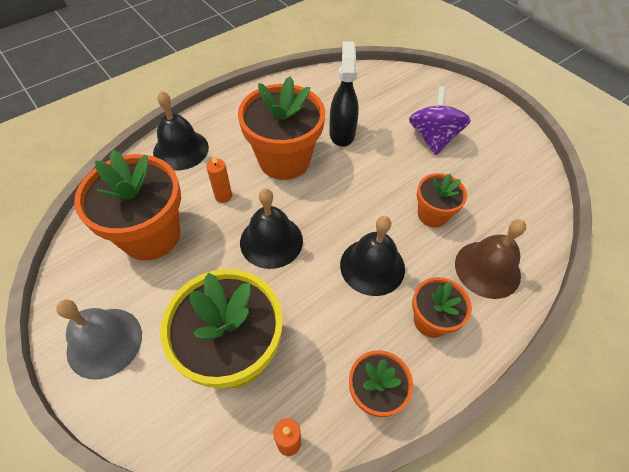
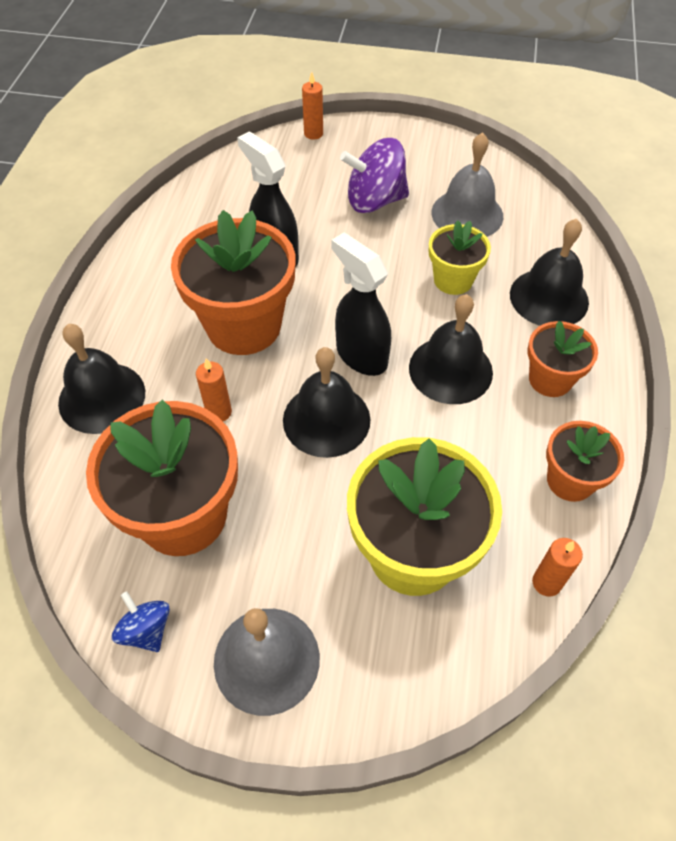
camera: 40 degrees left, 0 degrees up
purple spinning top [409,86,471,155] -> purple spinning top turned 60 degrees counterclockwise [340,138,409,213]
orange flower pot [417,173,467,227] -> yellow flower pot [429,220,491,295]
brown bell [455,220,526,299] -> black bell [510,219,589,326]
none -> blue spinning top [112,592,170,652]
none -> orange candle [302,72,323,140]
none -> black spray bottle [331,233,391,376]
none -> grey bell [431,132,503,237]

